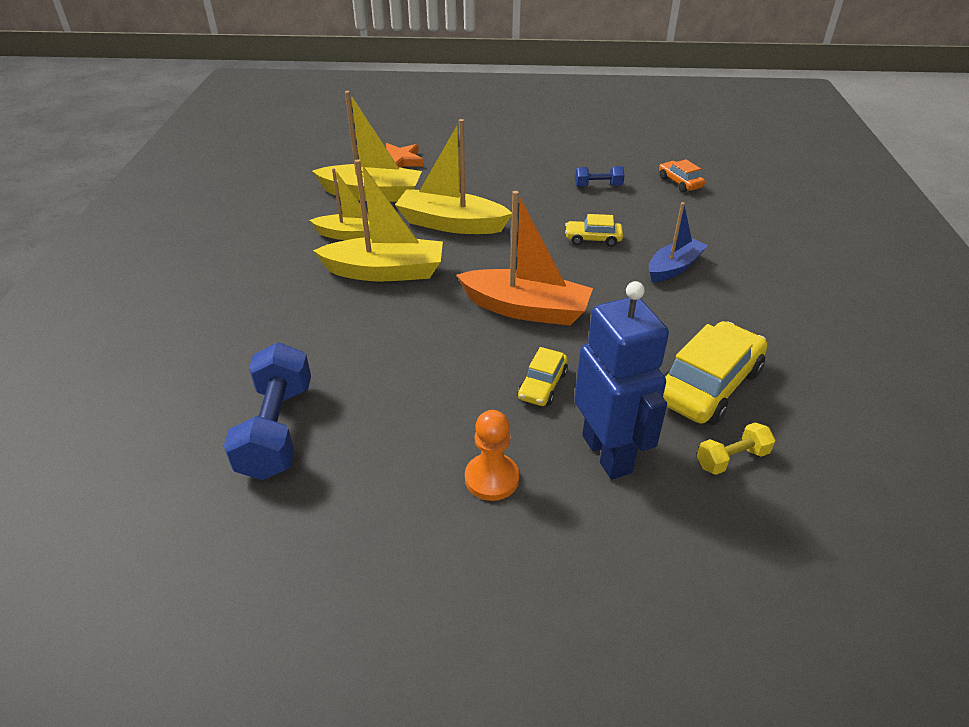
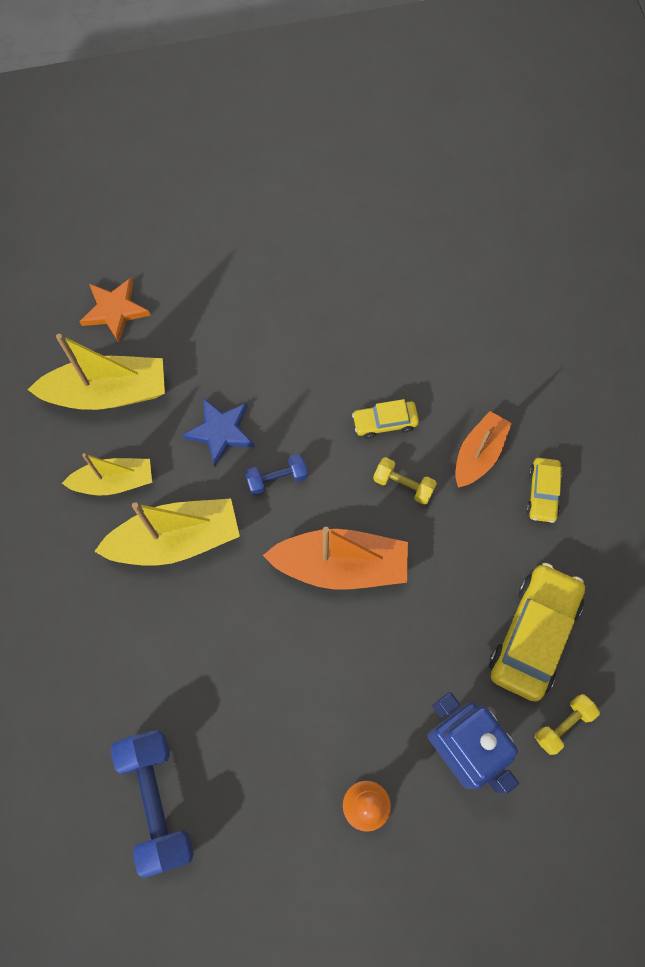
camera: 15 degrees left, 30 degrees up
yellow boat [395,119,512,234] -> blue star [182,398,255,467]
yellow car [518,347,568,406] -> yellow car moved to [526,458,562,523]
blue dumbbell [575,166,625,187] -> blue dumbbell moved to [245,454,308,495]
blue boat [649,202,708,282] -> orange boat [455,411,512,488]
orange car [659,159,705,192] -> none
none -> yellow dumbbell [373,457,437,505]

